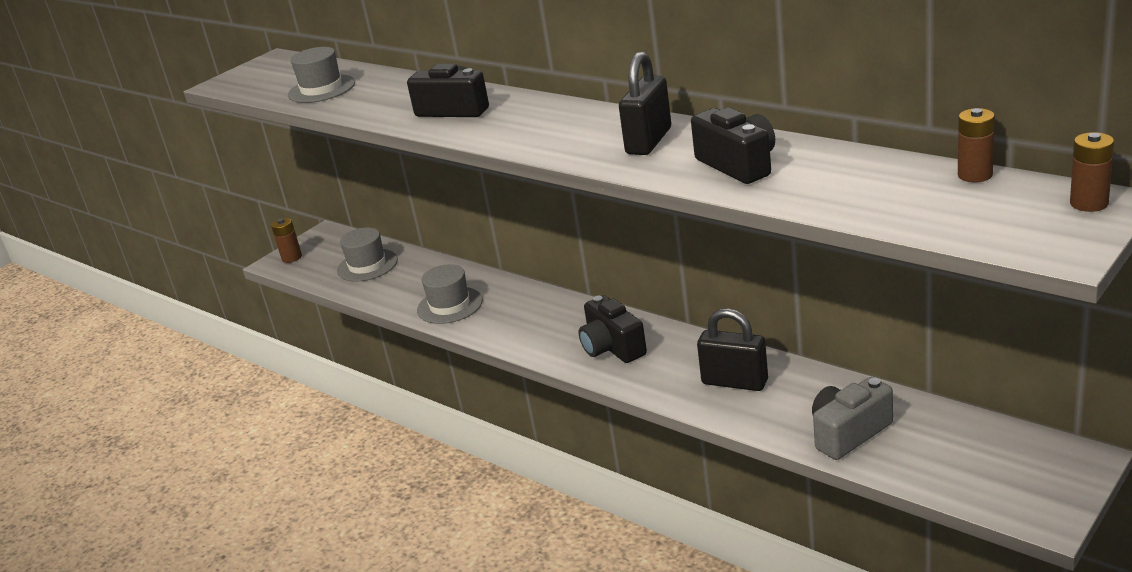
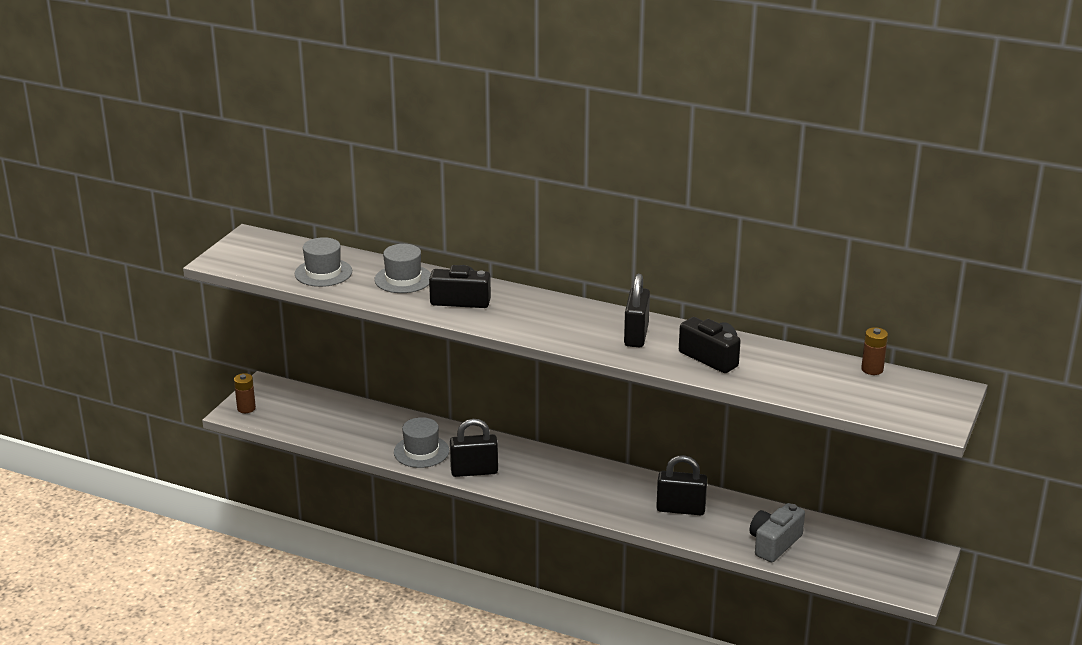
camera: 20 degrees left, 0 degrees up
grey hat [337,227,398,282] -> grey hat moved to [374,244,431,293]
black camera [578,295,647,363] -> none
brown battery [1070,132,1114,212] -> none
none -> black padlock [450,419,498,477]

